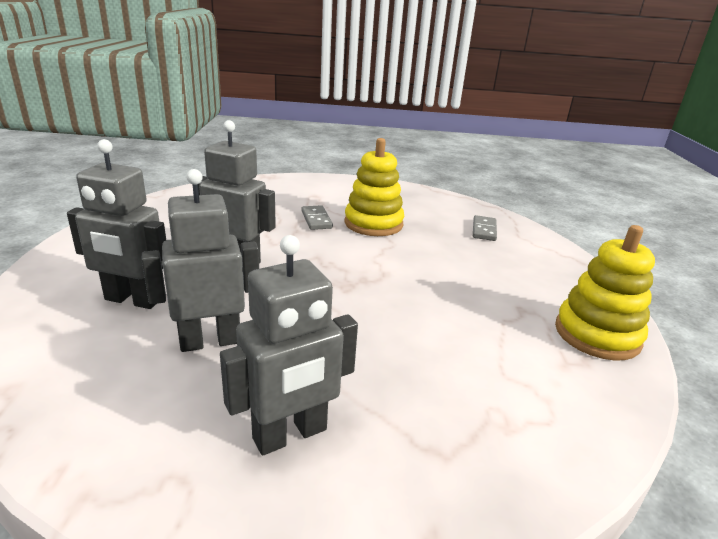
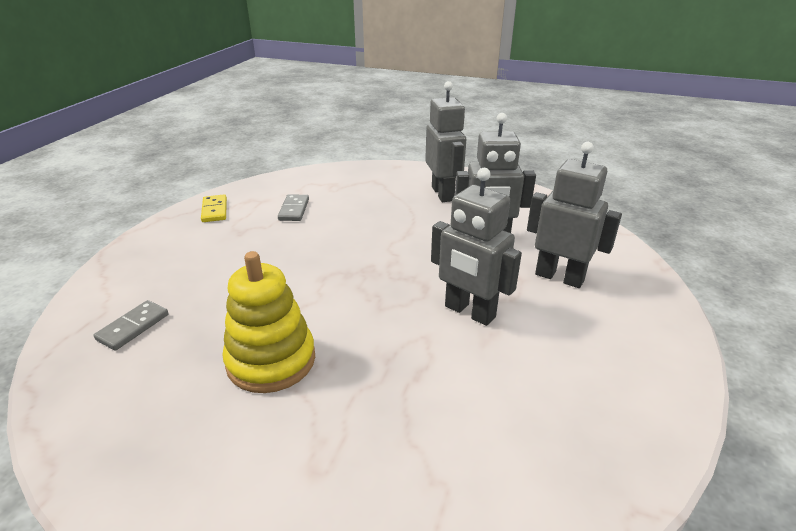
camera: 160 degrees left, 5 degrees up
grey robot [220,235,358,455] -> grey robot turned 90 degrees clockwise [425,81,466,202]
grey domino [301,205,333,230] -> grey domino moved to [278,194,309,221]
yellow stacking toy [555,225,655,360] -> yellow domino [201,194,227,222]

